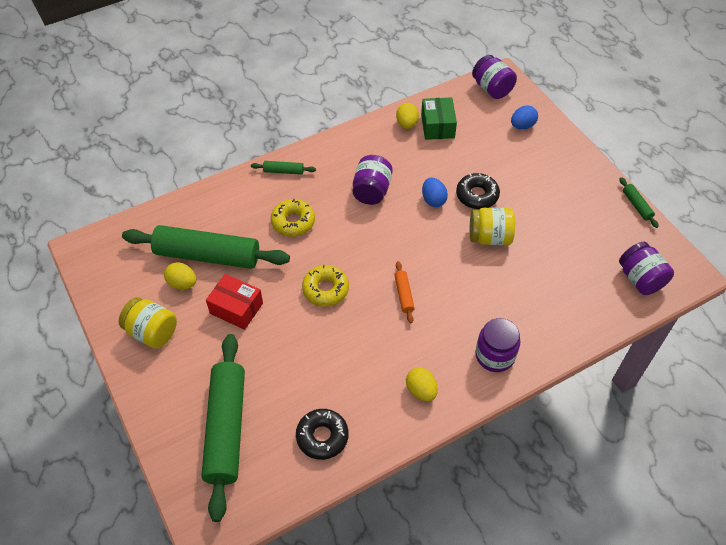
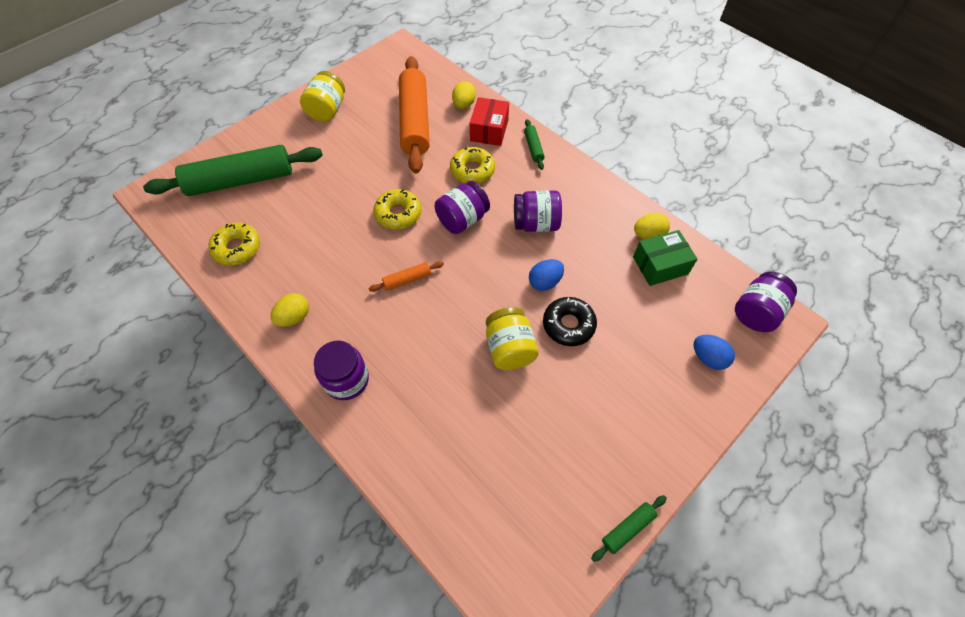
camera: 75 degrees right, 5 degrees up
green rolling pin [122,225,290,269] -> orange rolling pin [399,56,430,174]
yellow egg [164,262,197,290] -> yellow egg moved to [452,81,476,109]
red box [206,274,263,330] -> red box moved to [470,97,509,146]
black donut [296,409,349,460] -> yellow donut [208,223,260,266]
purple jar [619,242,674,295] -> purple jar moved to [434,181,490,234]

